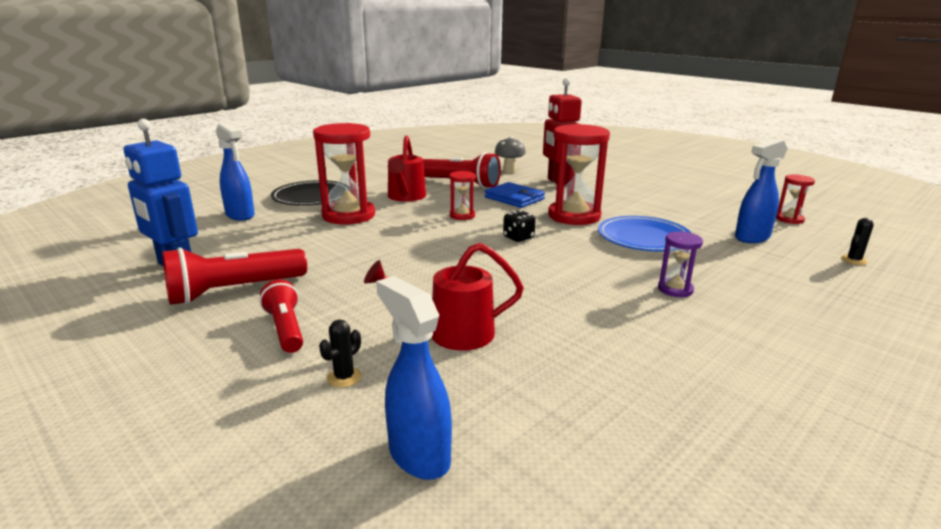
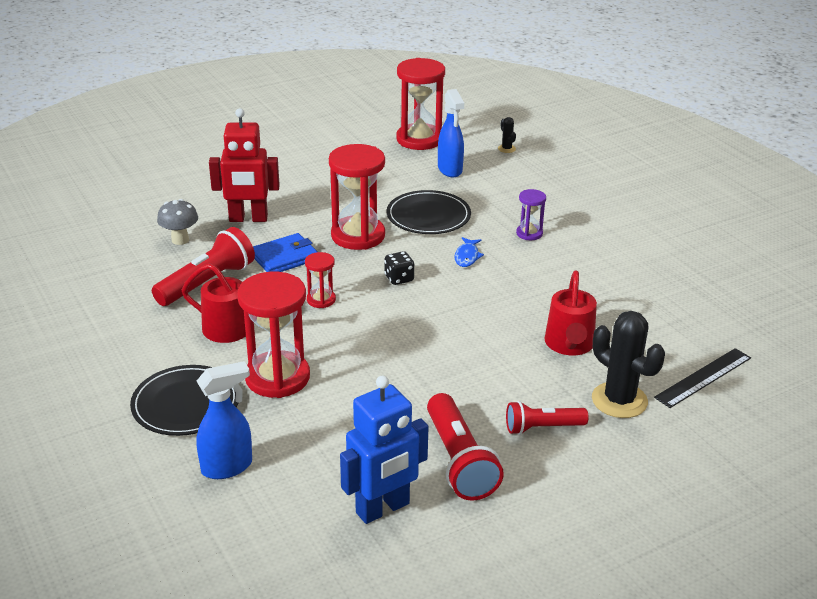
camera: 75 degrees left, 10 degrees up
black cactus [319,320,362,388] -> black cactus [592,311,665,418], size x2.23
blue spray bottle [376,276,452,480] -> black ruler [654,348,751,408]
blue plate [598,216,691,251] -> black plate [387,190,471,234]
red hourglass [776,174,815,224] -> red hourglass [397,58,445,150], size x2.03
none -> blue fish [455,237,484,267]

